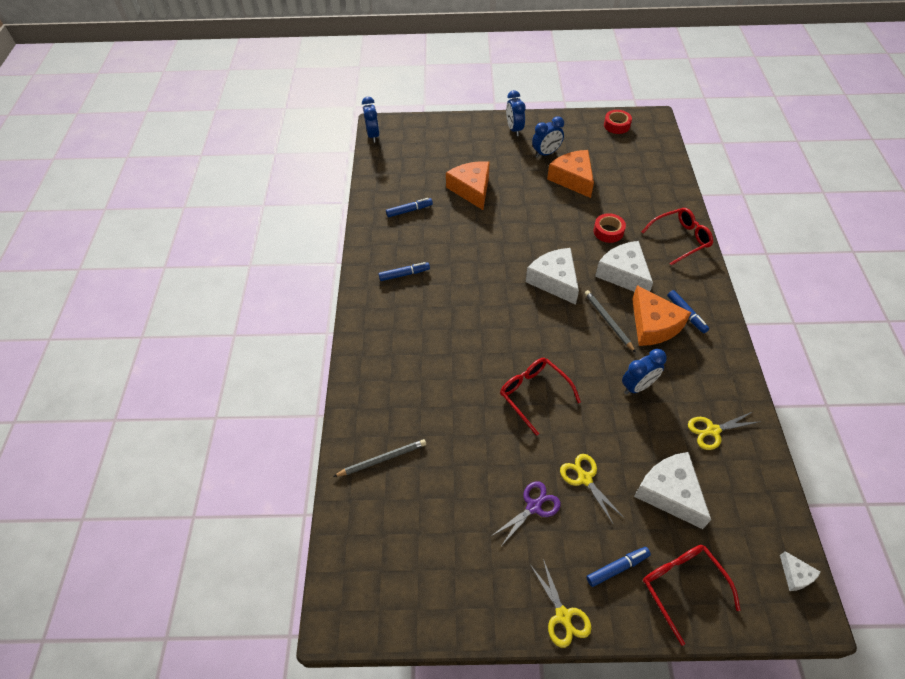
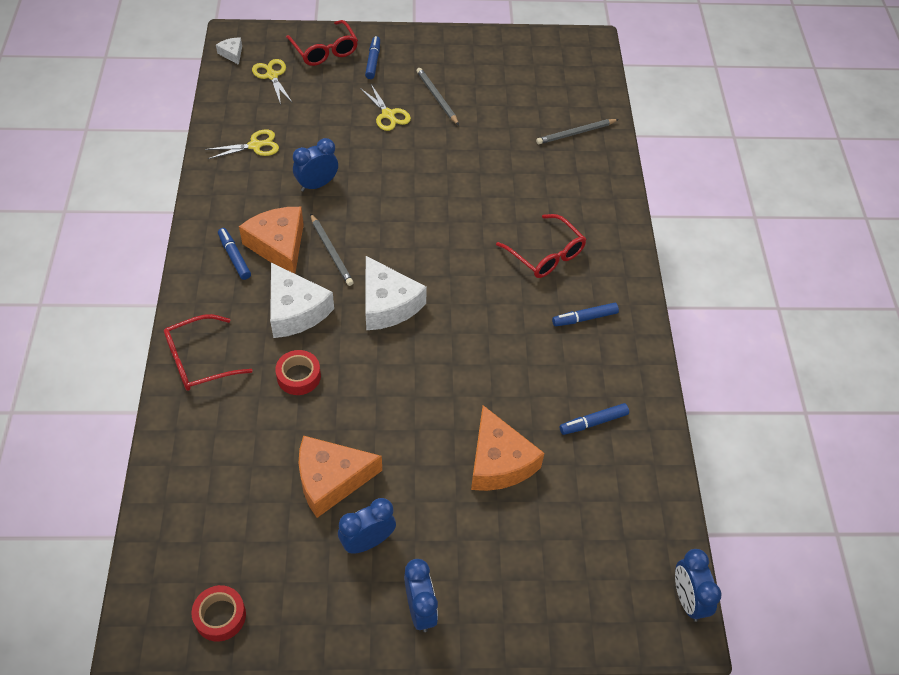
camera: 175 degrees right, 0 degrees up
purple scissors [491,481,561,545] -> grey pencil [416,68,459,125]
red glasses [500,358,581,436] -> red glasses moved to [496,214,586,278]
yellow scissors [531,559,592,648] -> yellow scissors moved to [252,59,292,105]
orange cheese [547,150,594,198] -> orange cheese turned 105 degrees clockwise [298,435,382,518]
blue marker [586,547,651,587] -> blue marker turned 120 degrees clockwise [365,36,380,79]
white cheese [634,452,711,529] -> none

